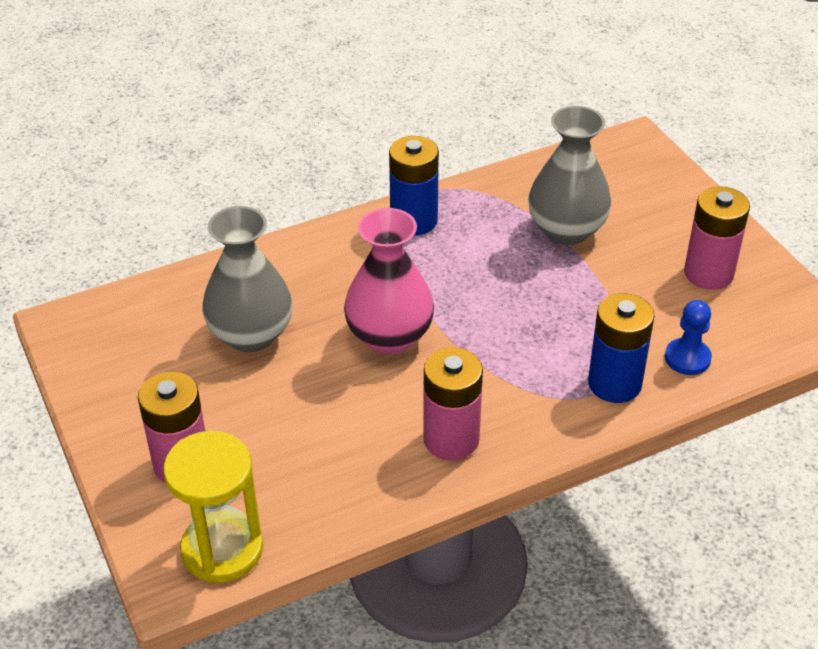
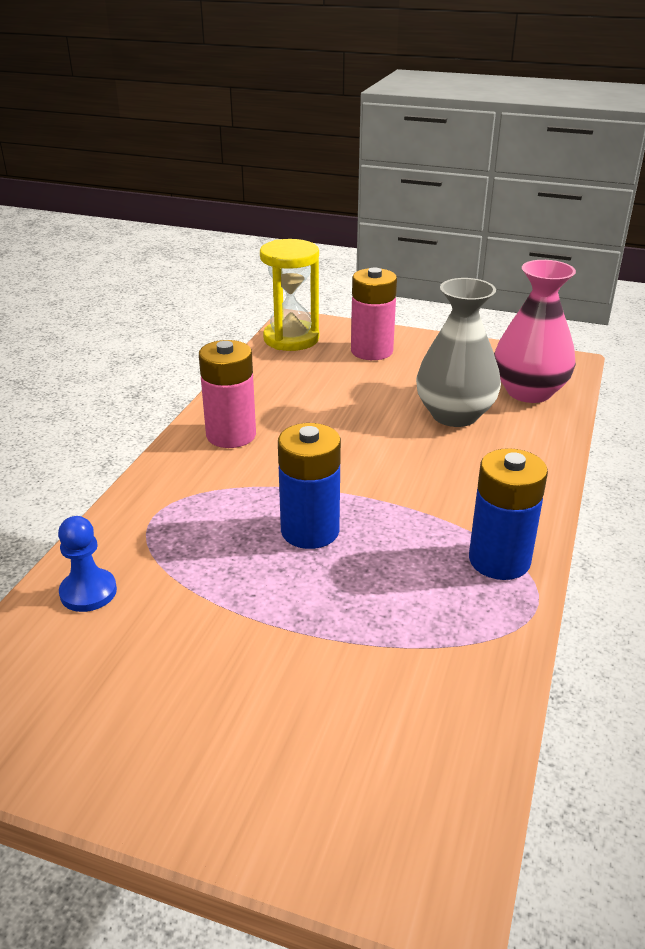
camera: 135 degrees right, 10 degrees down
pink vase [344,208,434,354] -> pink vase moved to [494,260,576,403]
grey vase [528,106,611,245] -> none
blue battery [588,293,654,403] -> blue battery moved to [278,423,341,549]
pink battery [684,186,750,290] -> none

